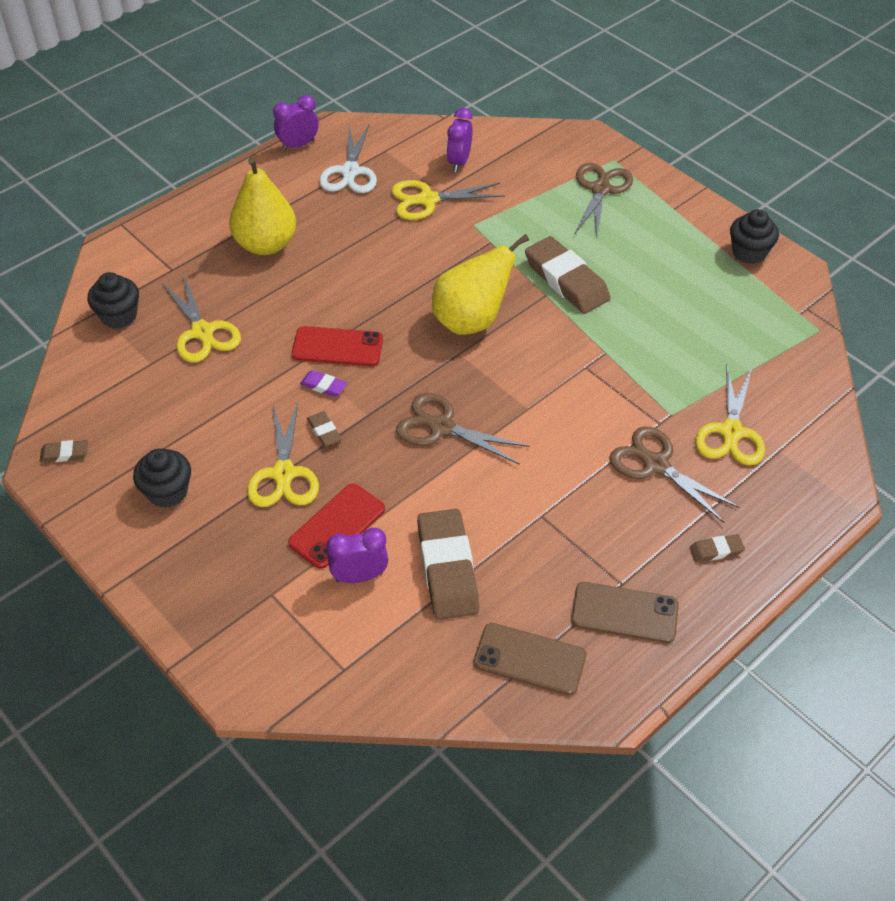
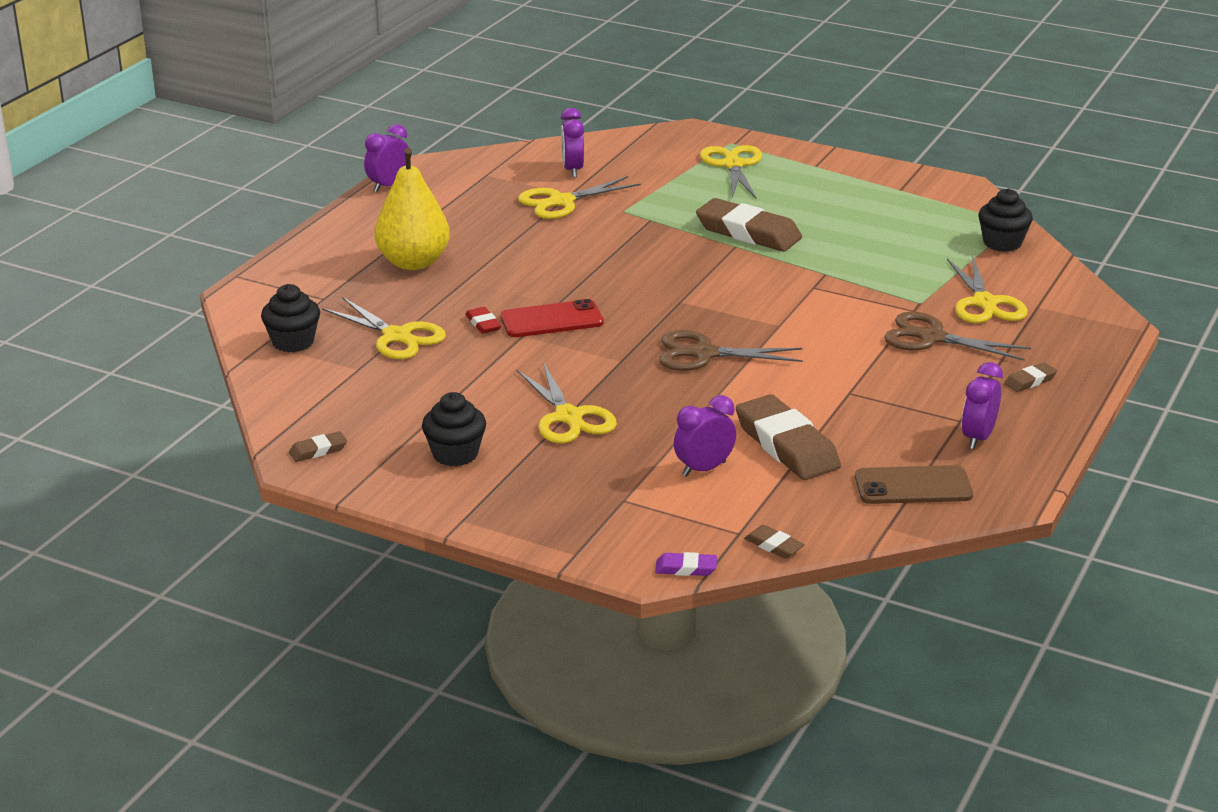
camera: 20 degrees left, 20 degrees down
red phone [288,483,385,569] -> none
purple eraser [300,370,347,397] -> purple eraser moved to [655,552,717,576]
brown eraser [307,411,342,447] -> brown eraser moved to [744,525,805,559]
white scissors [319,124,377,193] -> none
yellow pear [432,234,529,335] -> none
brown phone [571,582,679,643] -> purple clock [962,362,1003,449]
brown scissors [575,163,633,239] -> yellow scissors [700,145,762,199]
black cupcake [730,209,779,264] -> black cupcake moved to [978,188,1033,252]
none -> red eraser [466,307,501,334]

